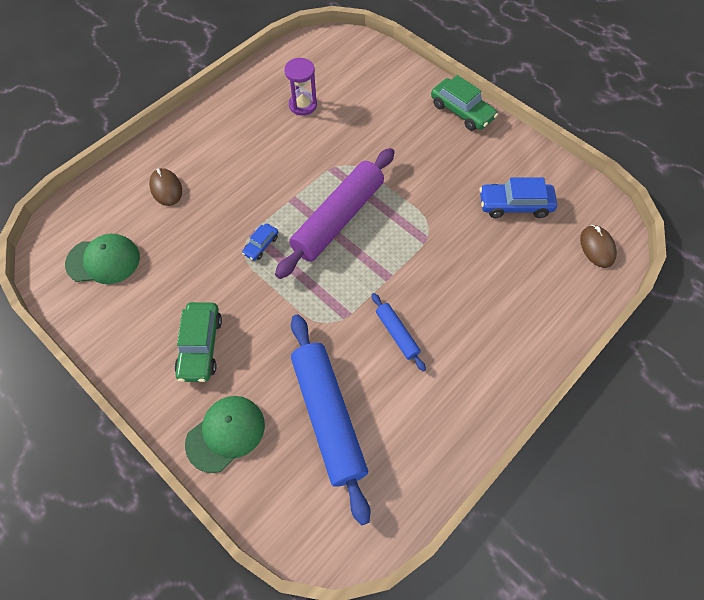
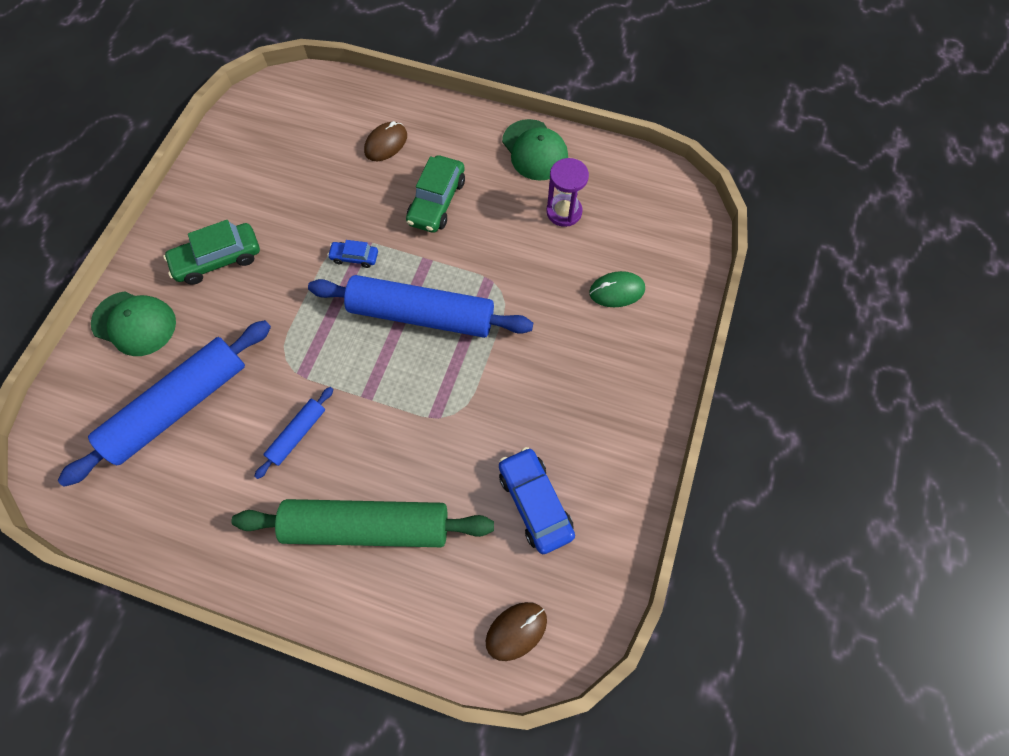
camera: 65 degrees right, 5 degrees up
green cap [65,234,140,284] -> green cap moved to [502,119,568,181]
purple rolling pin [275,148,395,279] -> blue rolling pin [308,275,533,338]
green car [431,75,498,131] -> green car moved to [406,155,465,233]
none -> green rolling pin [231,499,494,547]
none -> green mouse [589,271,645,307]

